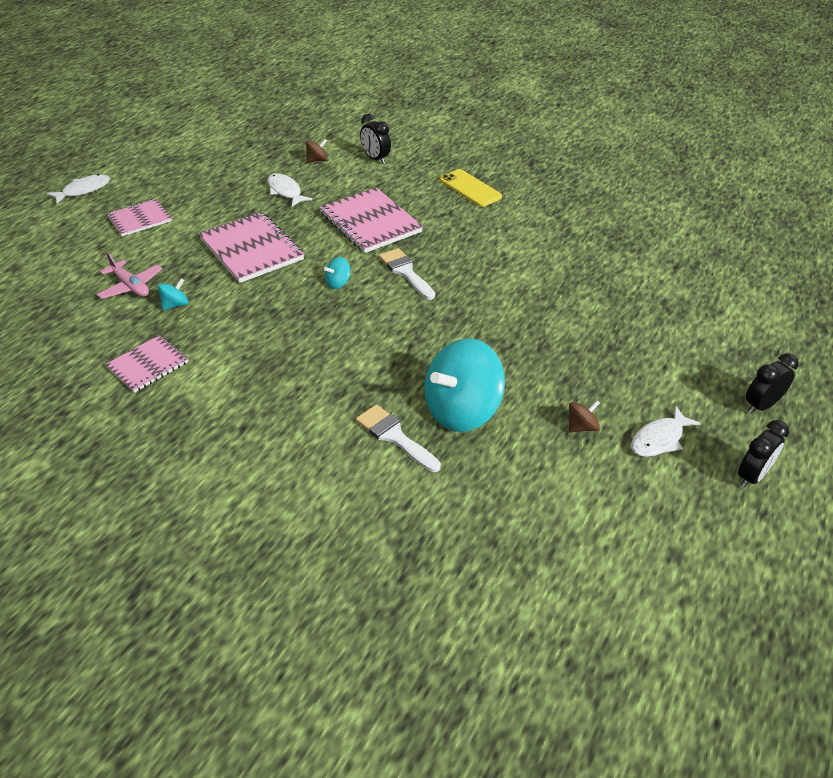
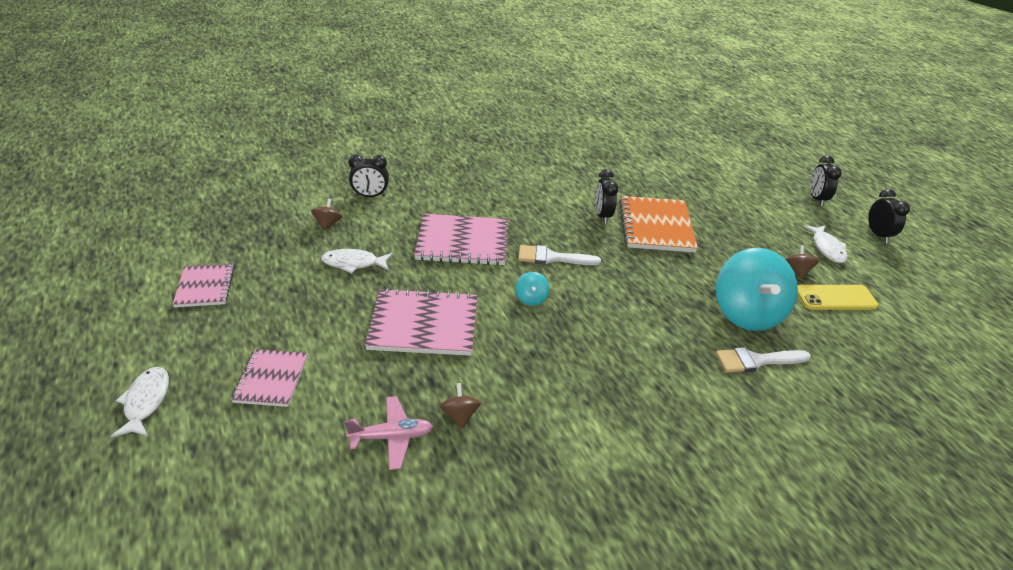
camera: 55 degrees left, 5 degrees down
pink notebook [105,335,188,393] -> pink notebook moved to [172,263,235,307]
turquoise spinning top [158,278,189,310] -> brown spinning top [440,383,481,428]
yellow phone [440,169,502,207] -> yellow phone moved to [797,285,879,310]
none -> black clock [595,169,618,224]
none -> orange notebook [619,196,698,252]

